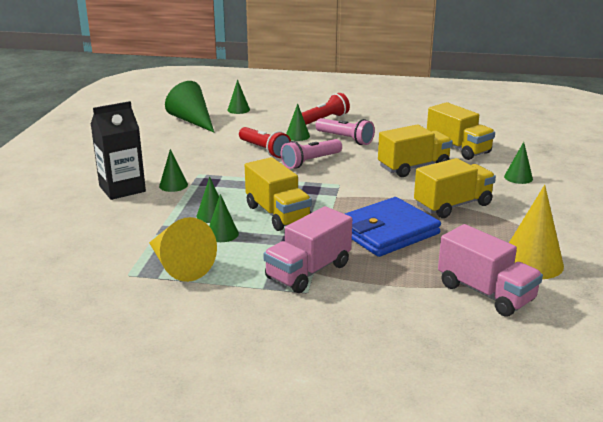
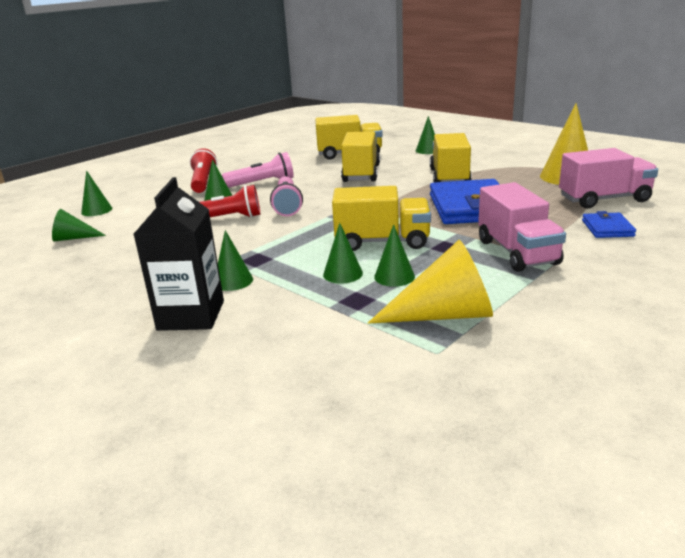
camera: 55 degrees left, 0 degrees up
green cone [165,81,214,132] -> green cone [52,209,106,241], size x0.56
none -> blue wallet [582,211,636,238]

